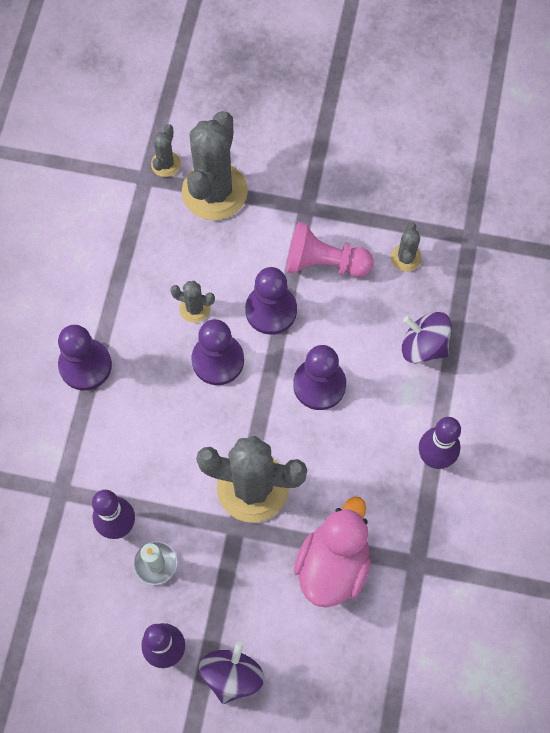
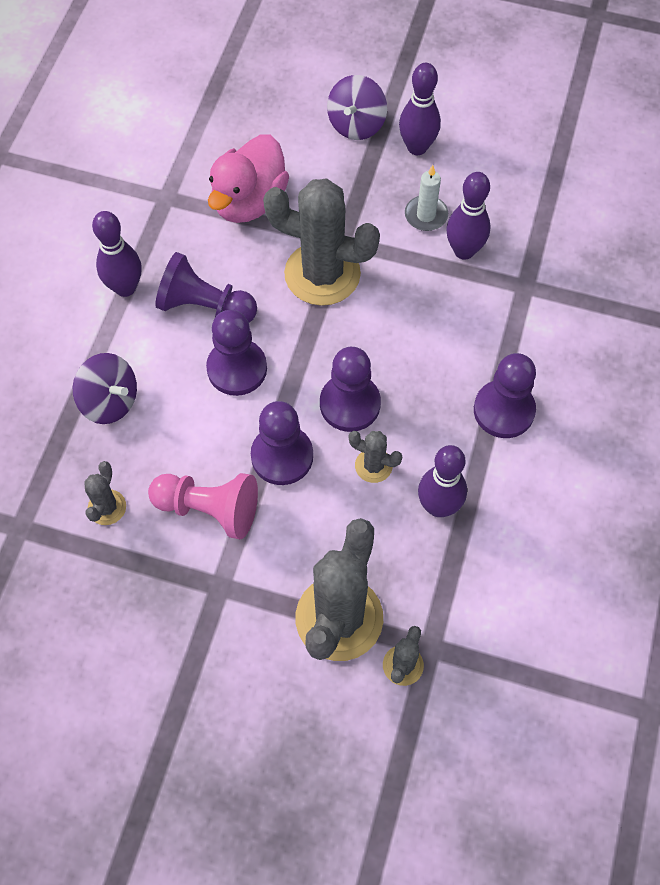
camera: 175 degrees left, 5 degrees down
none -> purple pawn [155,252,257,323]
none -> purple bowling pin [418,445,467,517]

